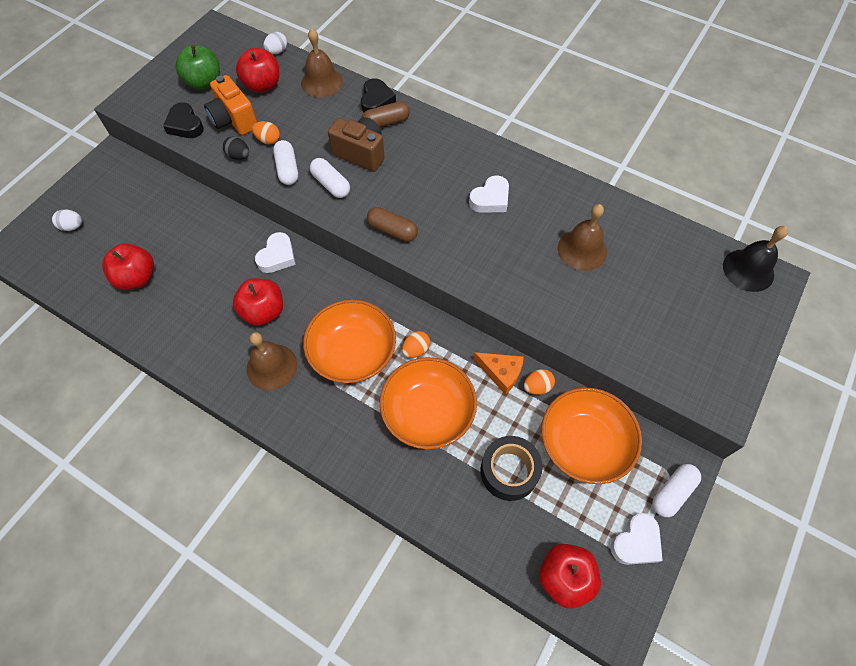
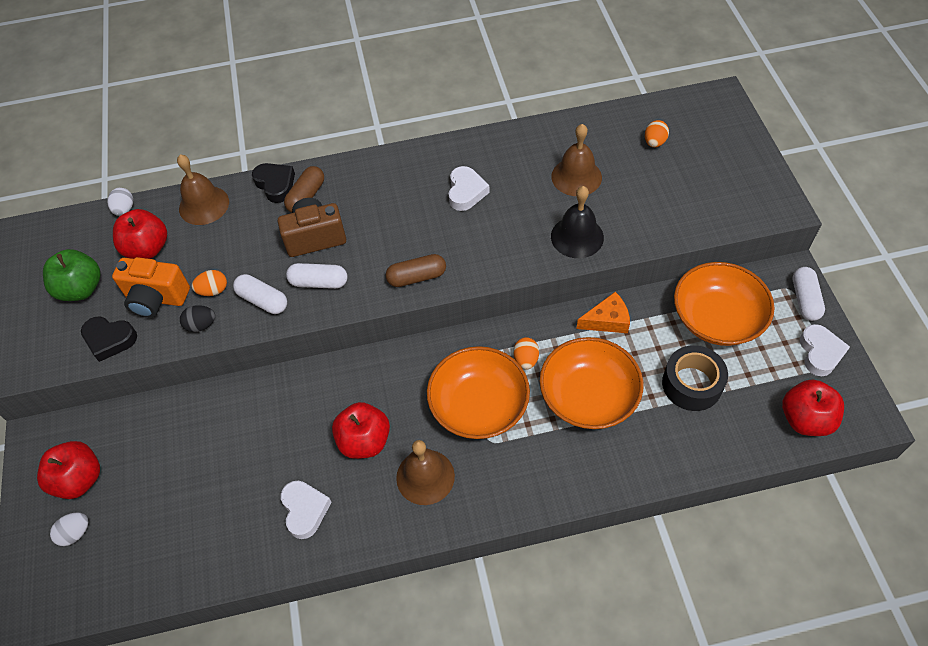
camera: 40 degrees left, 5 degrees down
red apple [102,243,154,290] -> red apple moved to [37,441,100,499]
white heart [255,232,296,273] -> white heart moved to [281,480,332,539]
orange egg [524,369,555,395] -> orange egg moved to [645,120,669,147]
black bell [723,226,788,292] -> black bell moved to [551,186,604,258]

